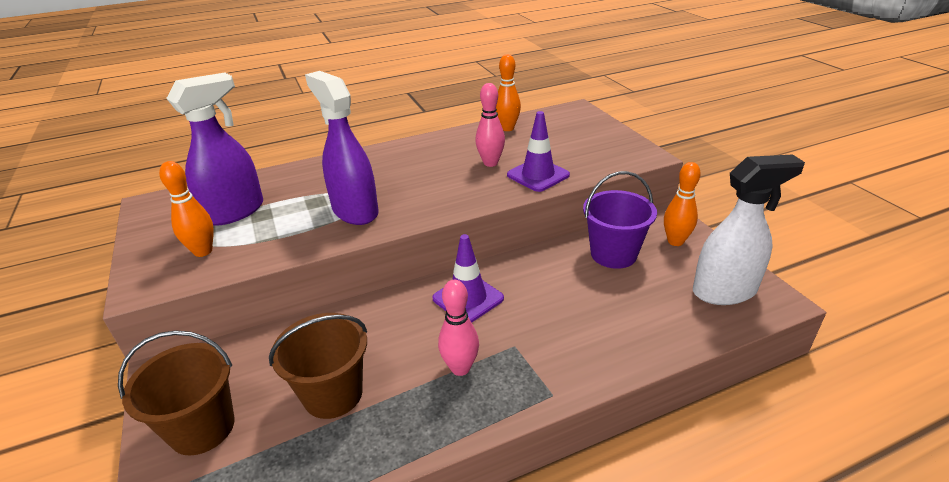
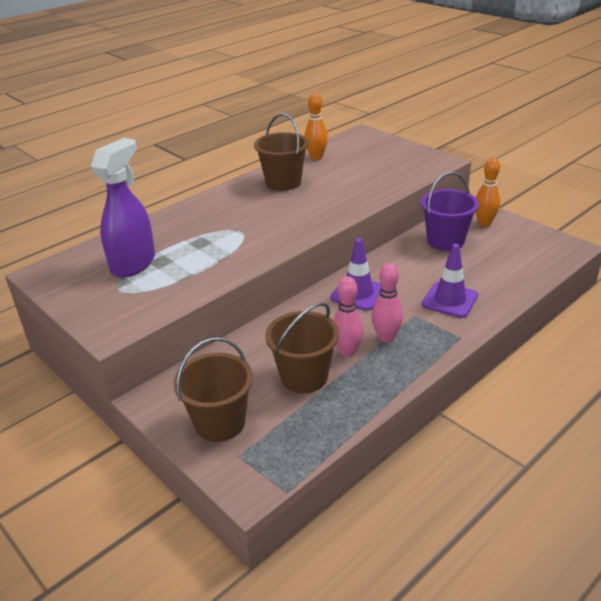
camera: 20 degrees left, 0 degrees up
orange bowling pin [159,161,214,257] -> none
purple spray bottle [305,71,379,225] -> none
pink bowling pin [475,83,505,167] -> pink bowling pin moved to [333,276,364,357]
purple traffic cone [507,111,570,192] -> purple traffic cone moved to [422,244,478,318]
white spray bottle [693,154,805,305] -> none
none -> brown bucket [254,113,309,191]

